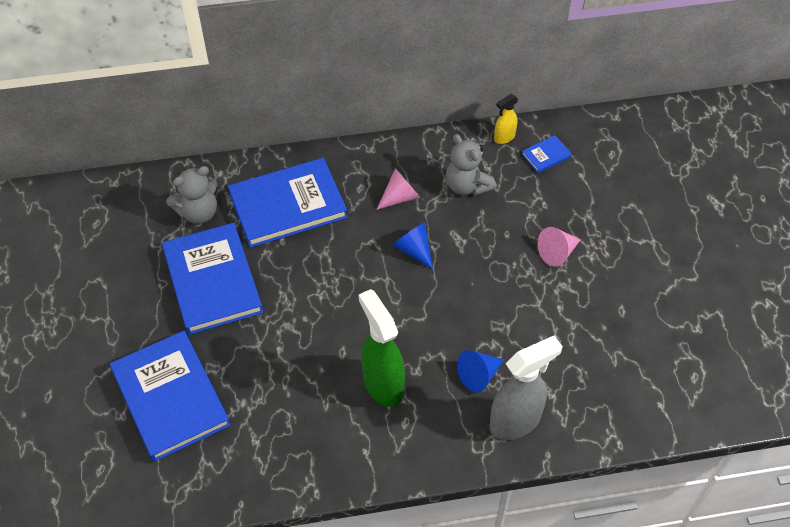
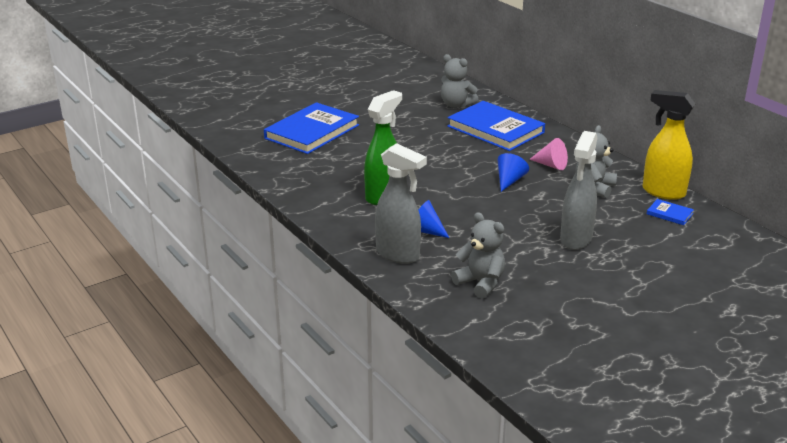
camera: 65 degrees right, 25 degrees down
blue book [162,223,263,335] -> none
yellow spray bottle [494,94,518,144] -> yellow spray bottle [643,90,695,200], size x1.95
pink cone [538,227,581,267] -> grey spray bottle [560,131,597,250]
none -> grey teddy bear [451,212,505,299]

